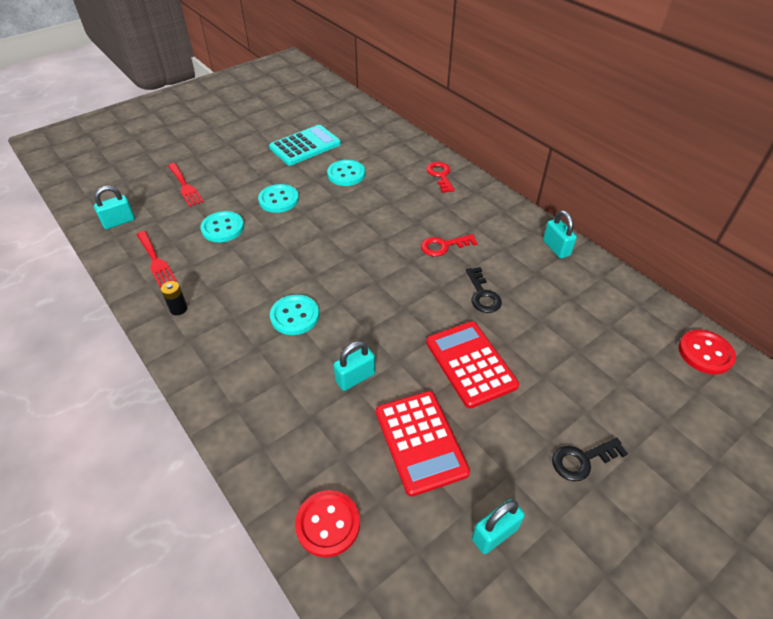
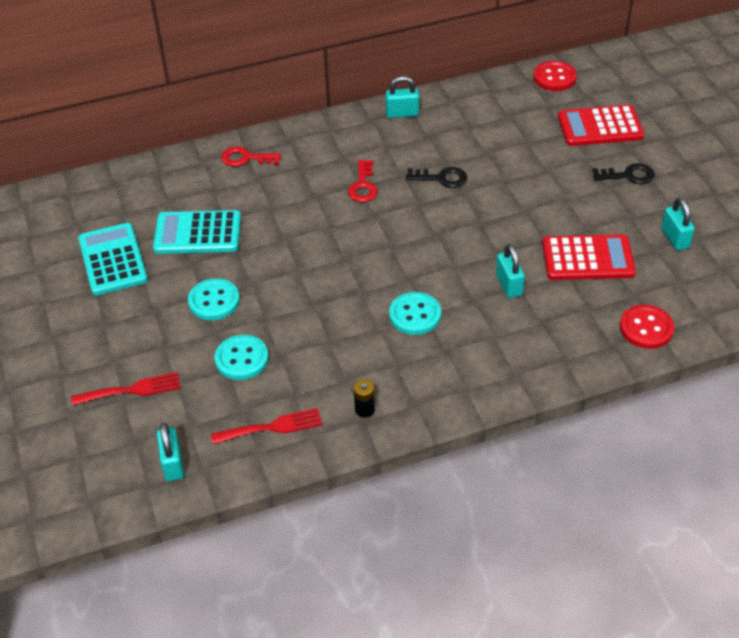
camera: 70 degrees left, 0 degrees up
turquoise button [327,160,365,186] -> turquoise calculator [153,210,241,254]
red calculator [426,321,519,408] -> red calculator moved to [558,105,644,146]
black key [552,437,628,481] -> black key turned 90 degrees counterclockwise [592,163,655,184]

